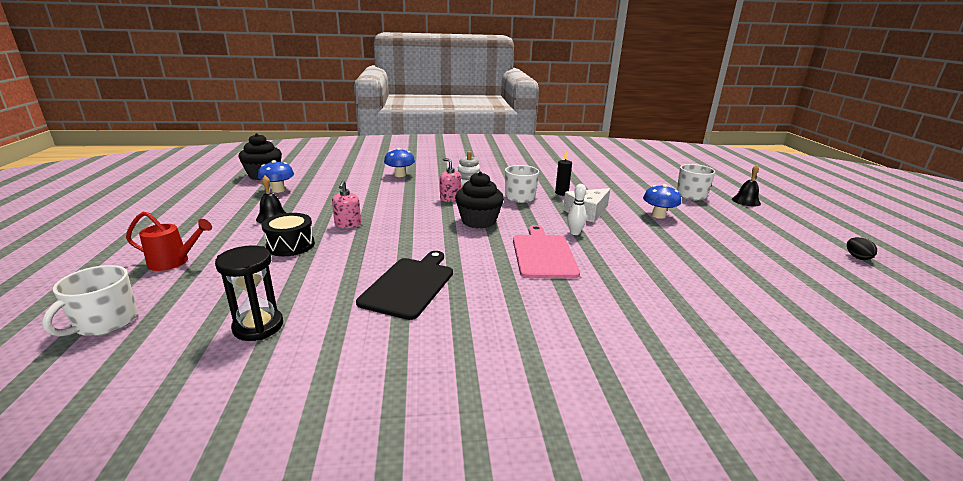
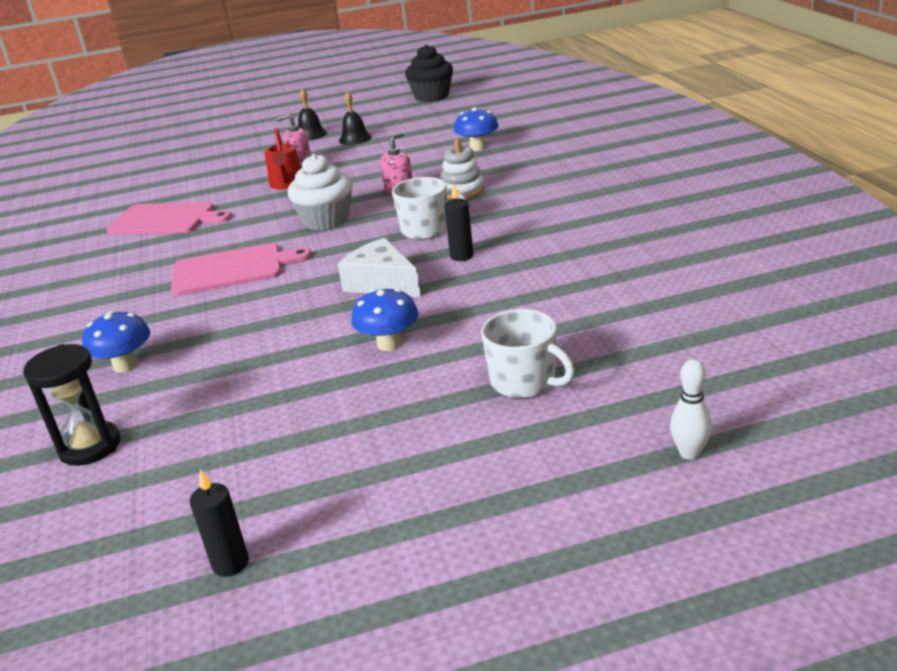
camera: 85 degrees right, 5 degrees up
white mug [42,265,138,337] -> none
red watering can [126,211,212,271] -> red watering can moved to [264,128,301,190]
black hourglass [215,245,283,341] -> black hourglass moved to [23,344,120,466]
blue mushroom [258,160,294,193] -> blue mushroom moved to [82,311,150,373]
black drum [262,213,315,256] -> none
black cutting board [356,251,453,320] -> pink cutting board [107,202,232,235]
black cupcake [455,172,504,229] -> white cupcake [288,154,353,230]
white bowling pin [567,184,587,235] -> white bowling pin moved to [670,359,712,460]
black bell [732,165,761,206] -> black bell moved to [339,91,372,145]
black egg [847,237,877,260] -> black candle [190,469,249,577]

